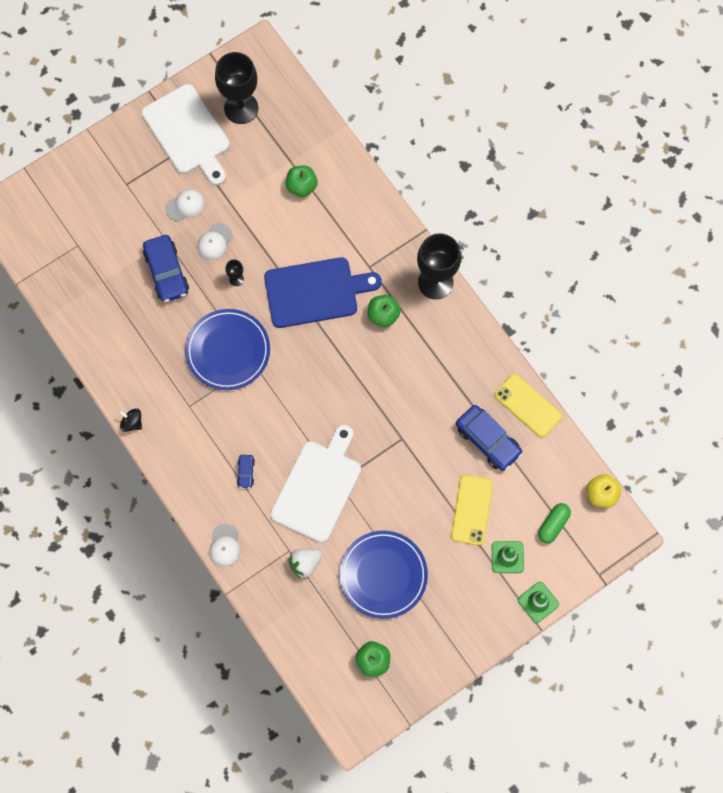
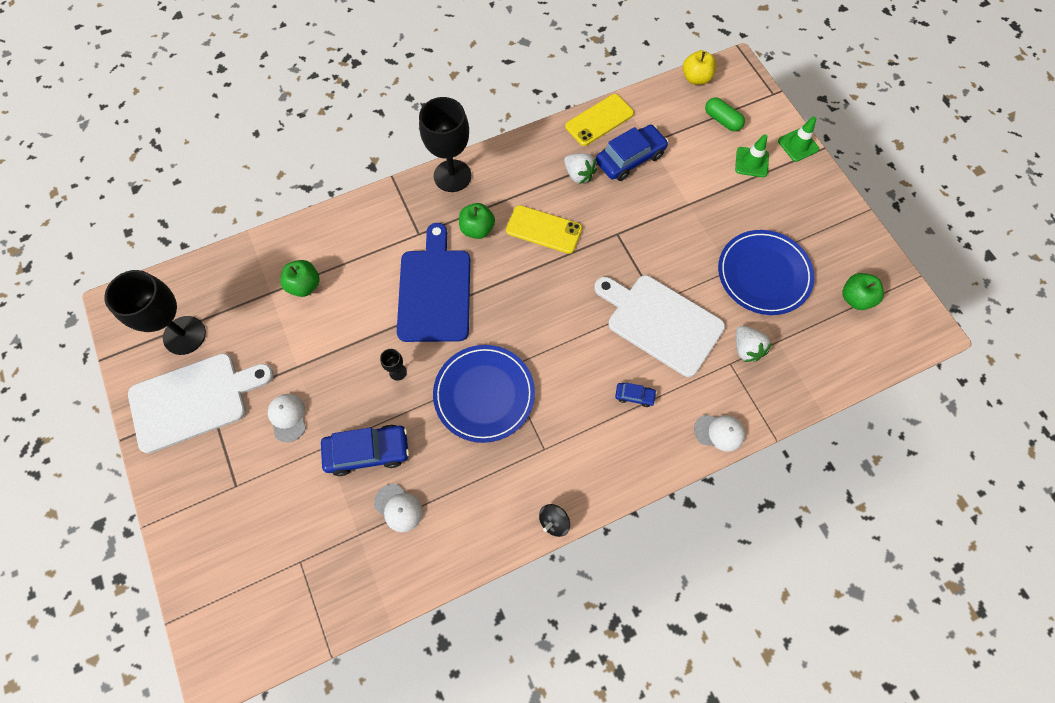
camera: 80 degrees left, 5 degrees down
white cap [197,223,233,260] -> white cap moved to [374,484,423,532]
yellow phone [451,475,493,545] -> yellow phone moved to [506,205,582,254]
none -> white strawberry [564,153,597,184]

